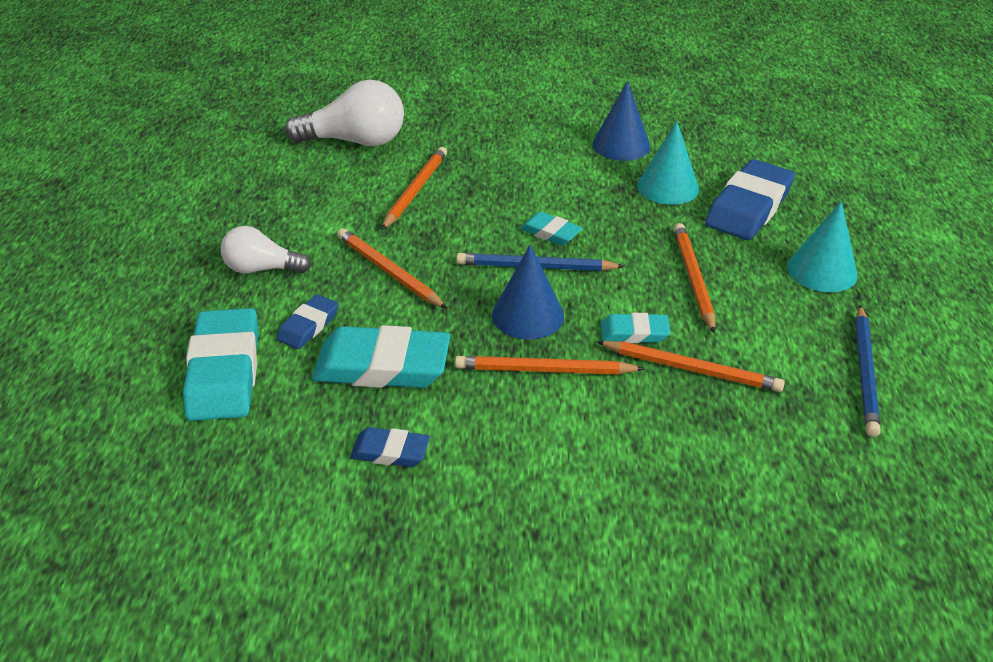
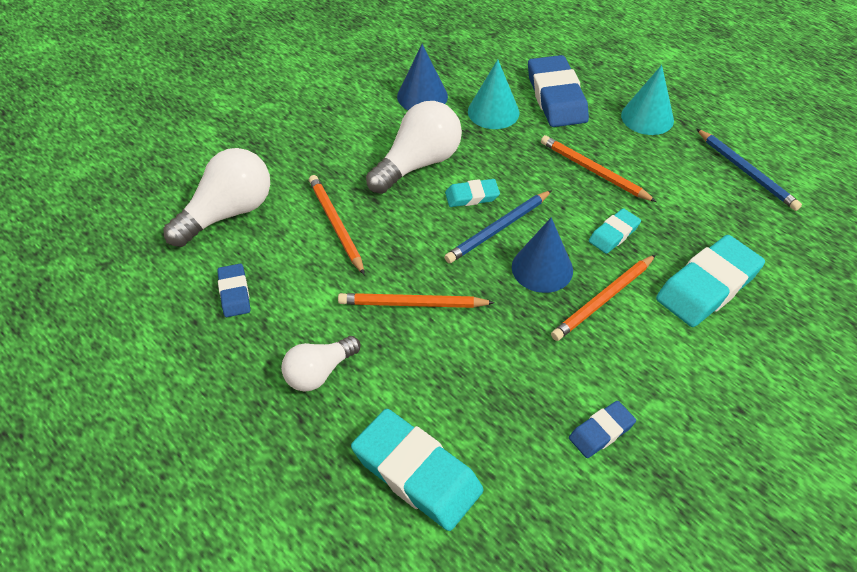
camera: 45 degrees left, 10 degrees up
blue eraser [277,294,338,349] -> blue eraser moved to [217,264,250,317]
turquoise eraser [312,325,450,388] -> turquoise eraser moved to [656,235,765,327]
orange pencil [597,341,785,392] -> none
none -> white light bulb [366,101,462,194]

